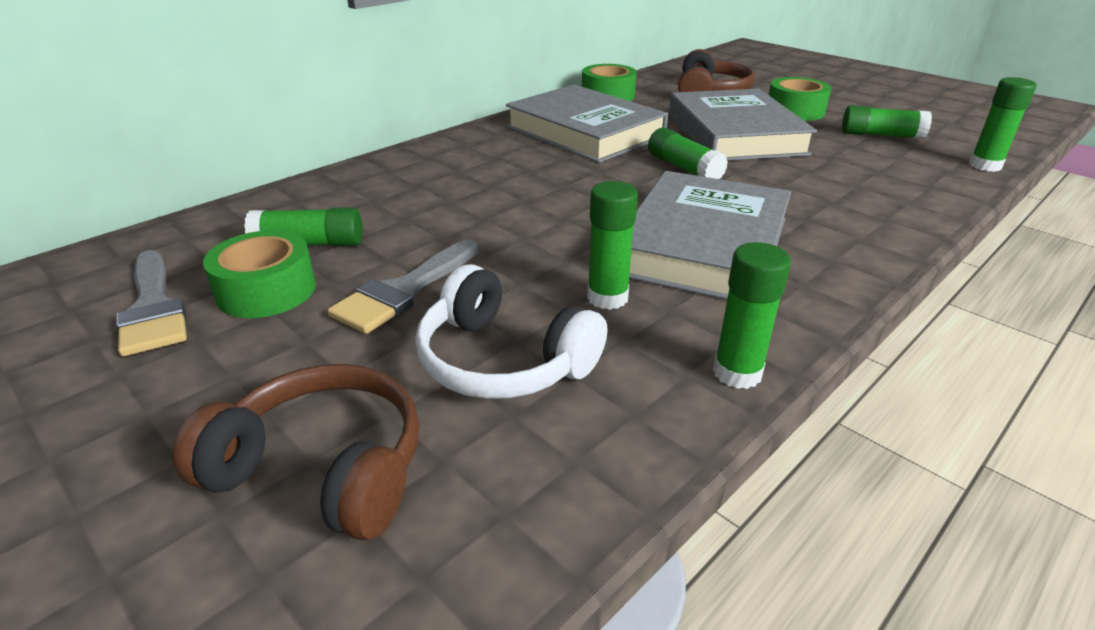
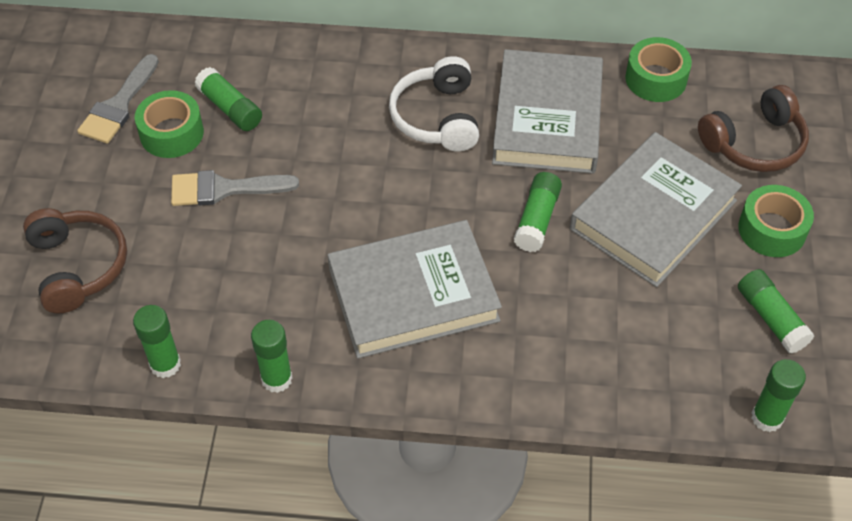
camera: 50 degrees right, 20 degrees up
white headphones [415,264,607,399] -> white headphones moved to [389,56,479,152]
green glue stick [587,181,638,310] -> green glue stick moved to [133,305,181,378]

